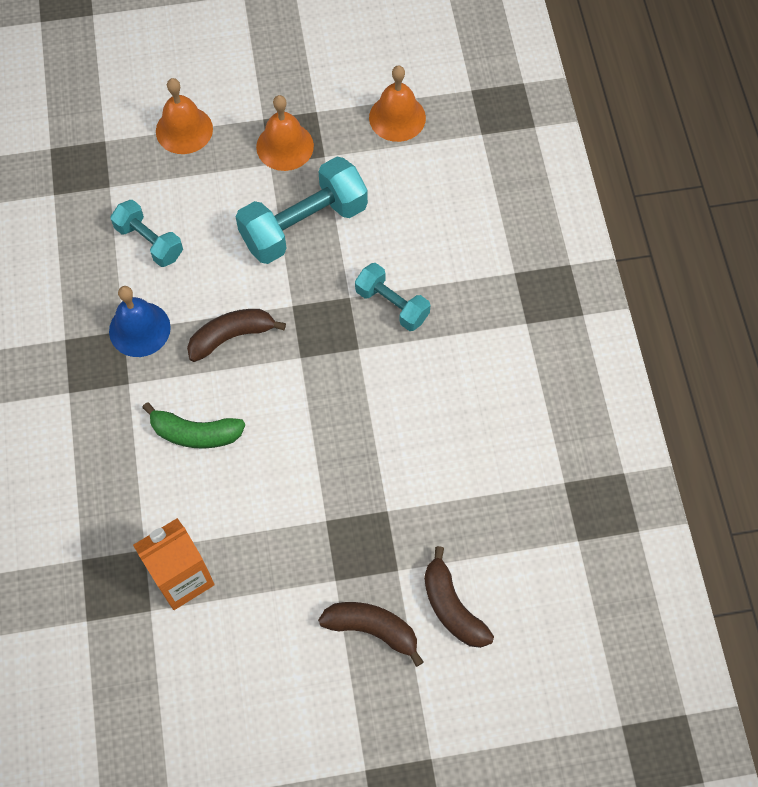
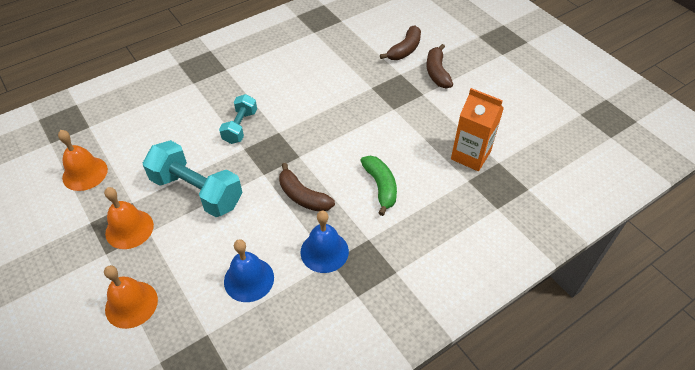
camera: 115 degrees left, 15 degrees down
turquoise dumbbell [110,200,183,267] -> blue bell [224,239,274,302]

